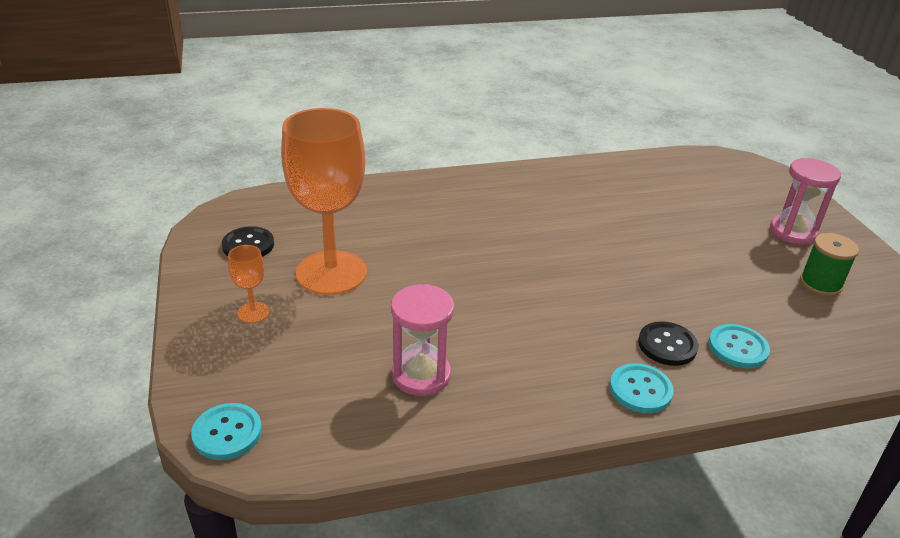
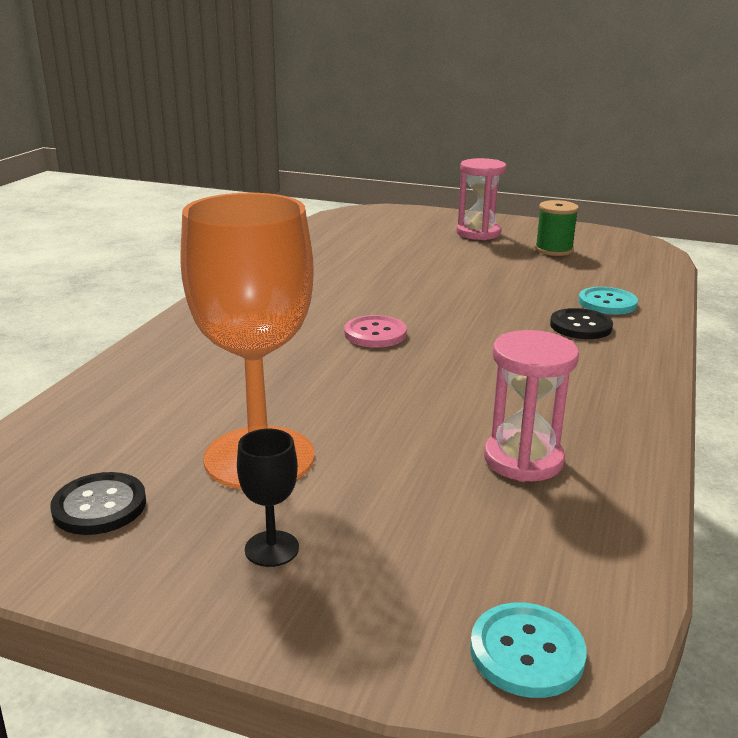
camera: 55 degrees left, 10 degrees down
orange goblet [228,245,269,323] -> black goblet [237,429,299,567]
turquoise button [610,363,674,413] -> none
none -> pink button [344,315,407,348]

